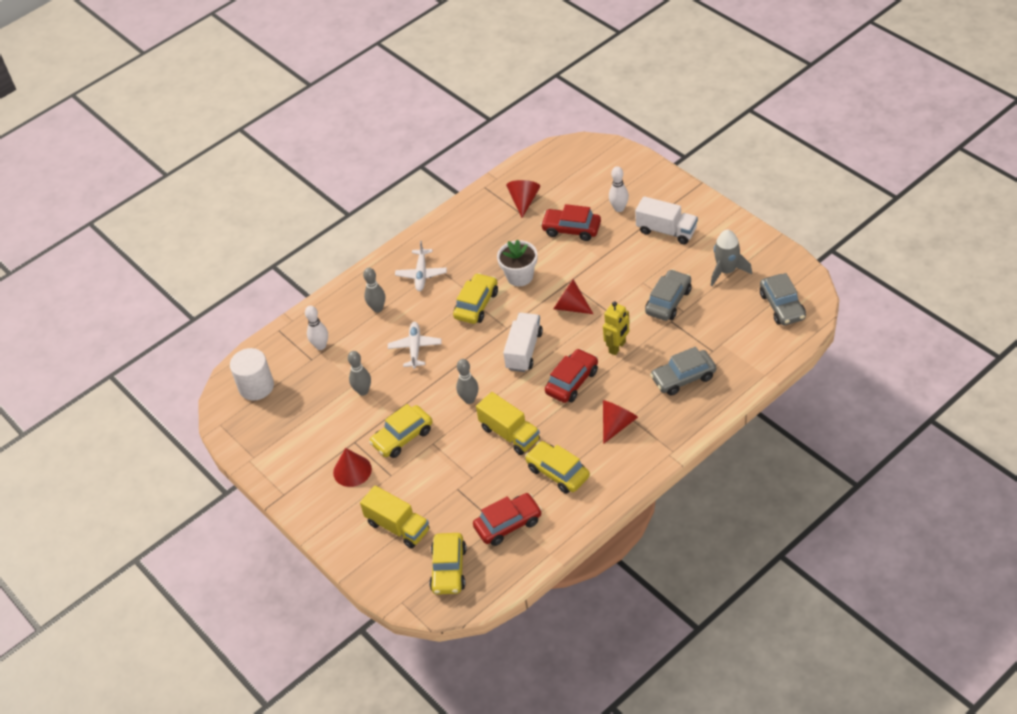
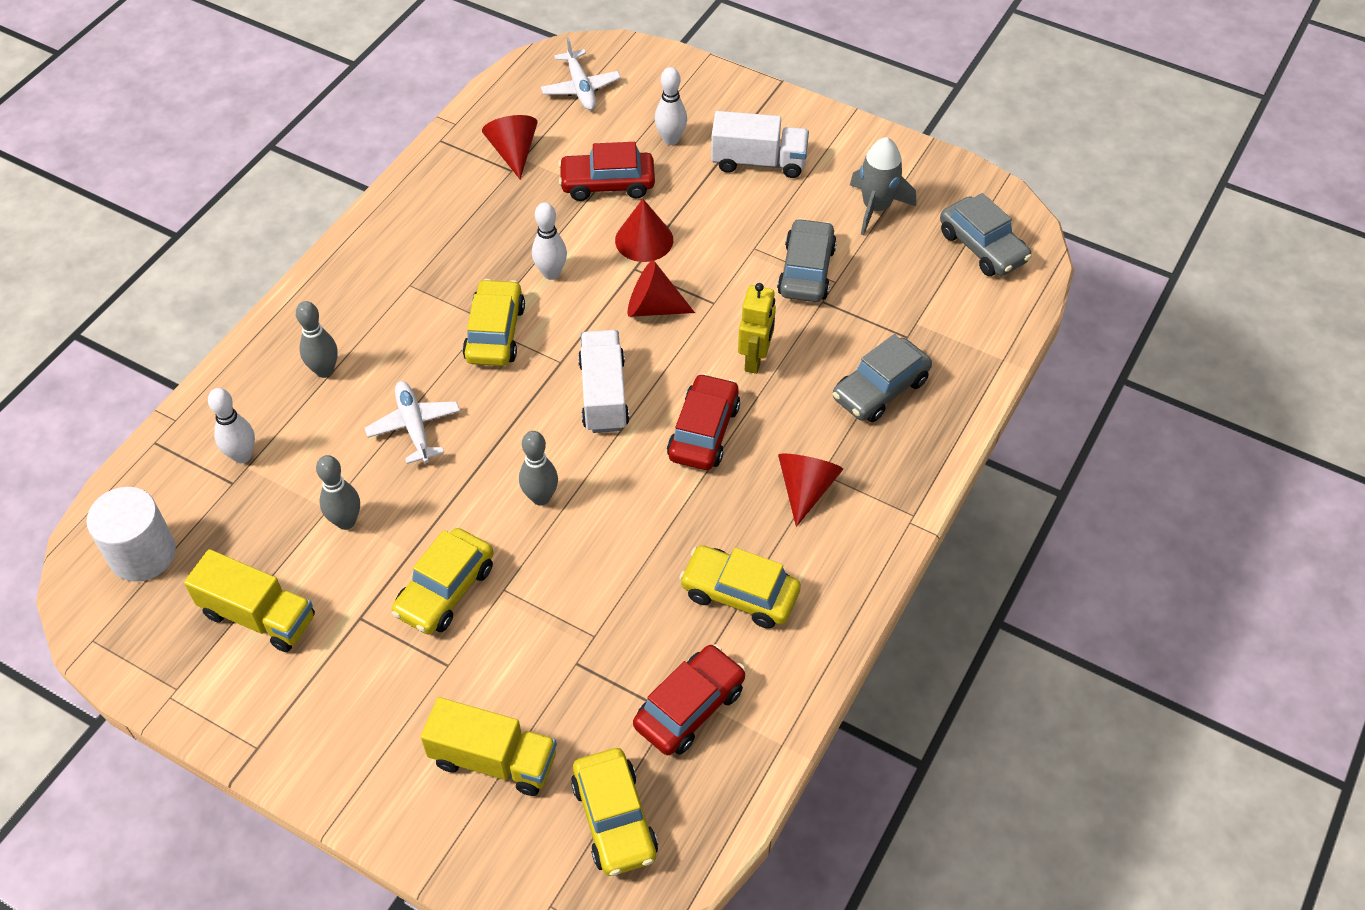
camera: 25 degrees left, 5 degrees up
red cone [333,448,372,487] -> red cone moved to [615,199,673,262]
white plane [395,241,447,291] -> white plane moved to [541,37,621,110]
yellow truck [476,392,540,455] -> yellow truck moved to [184,549,315,652]
white flower pot [497,239,537,287] -> white bowling pin [532,202,567,280]

